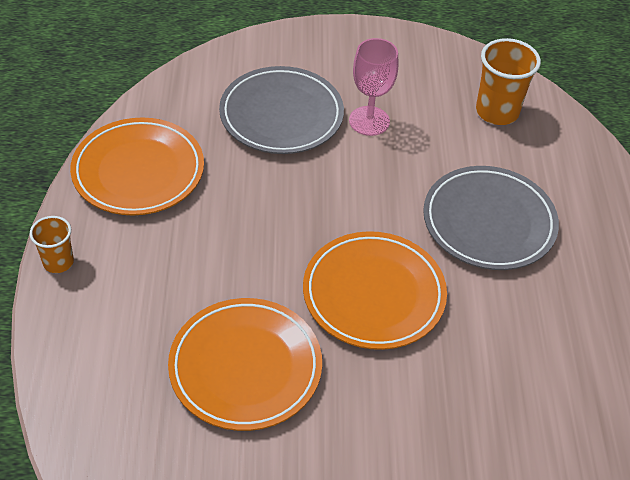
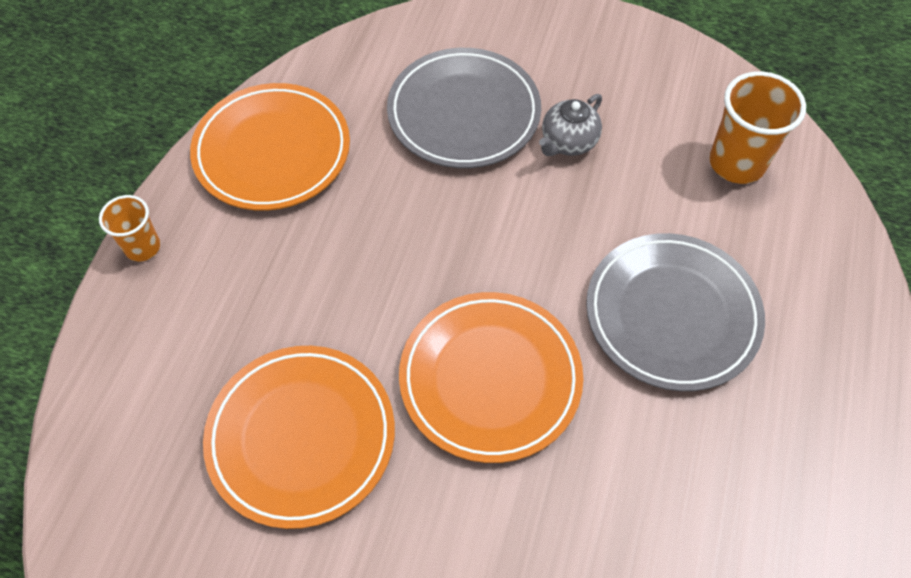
camera: 20 degrees right, 10 degrees up
pink goblet [349,38,398,136] -> grey teapot [539,94,602,156]

